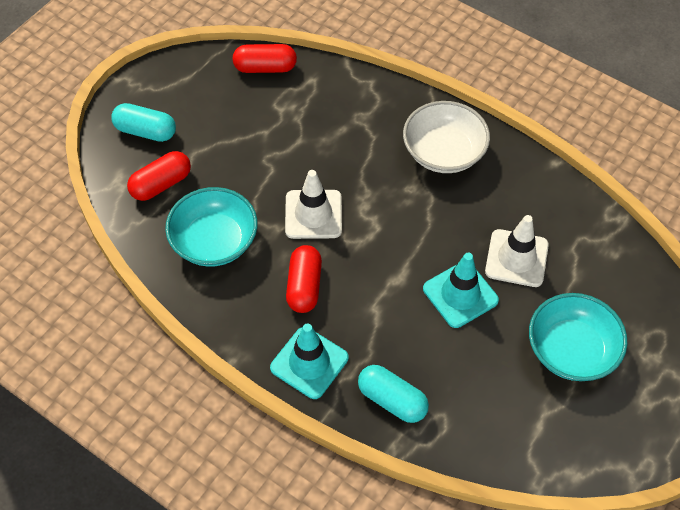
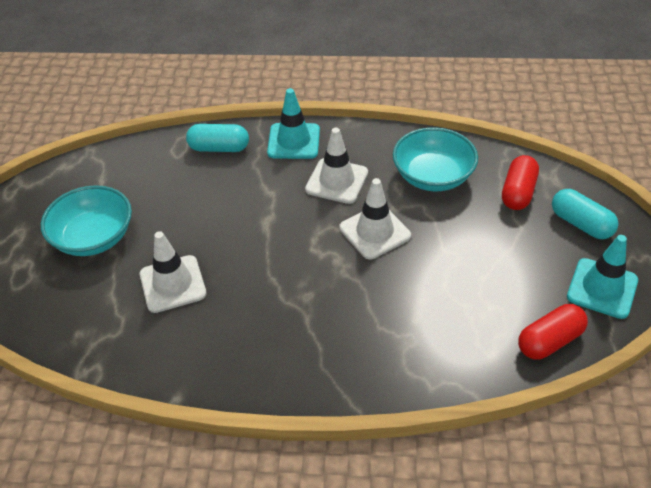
camera: 150 degrees right, 10 degrees down
turquoise capsule [111,103,176,142] -> turquoise capsule turned 60 degrees clockwise [552,189,618,239]
red capsule [286,245,322,313] -> white traffic cone [305,128,368,204]
white bowl [403,101,490,173] -> none
turquoise traffic cone [423,253,499,328] -> turquoise traffic cone moved to [567,235,638,319]

